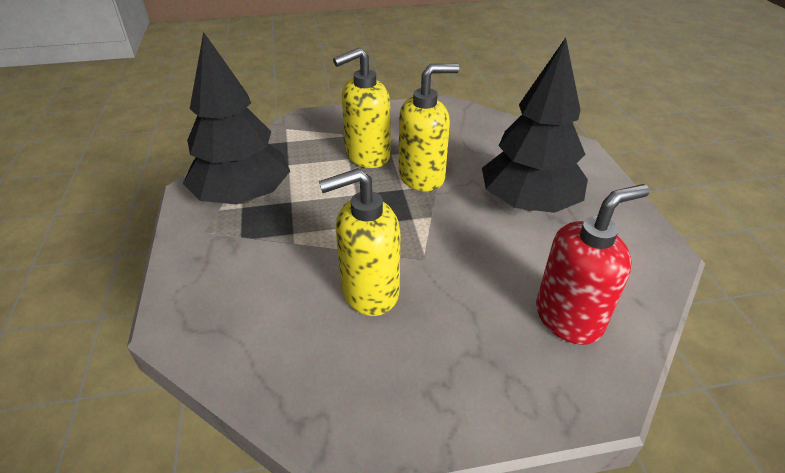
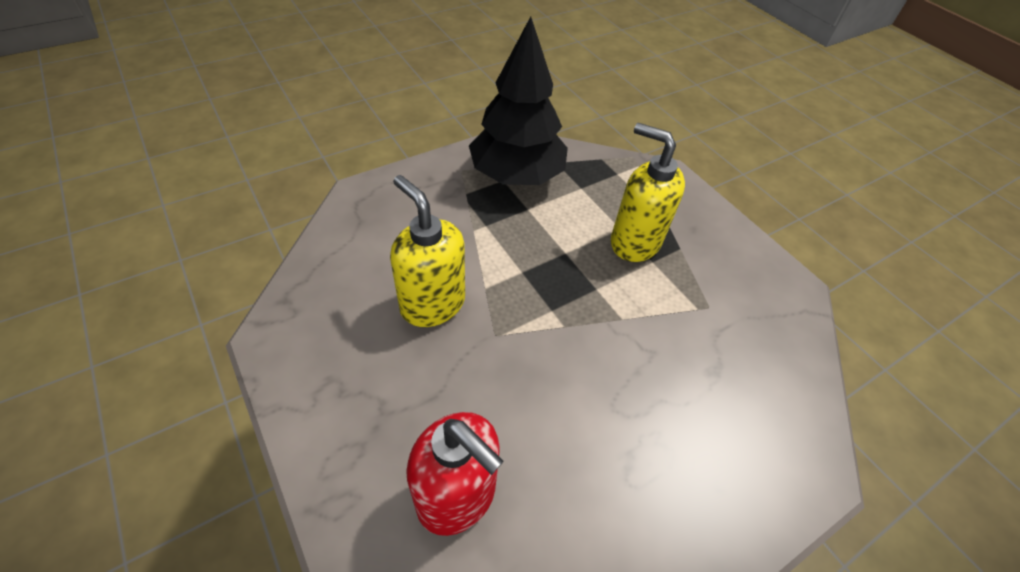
camera: 65 degrees right, 10 degrees up
yellow soap dispenser [399,64,459,192] -> none
black tree [482,38,588,213] -> none

